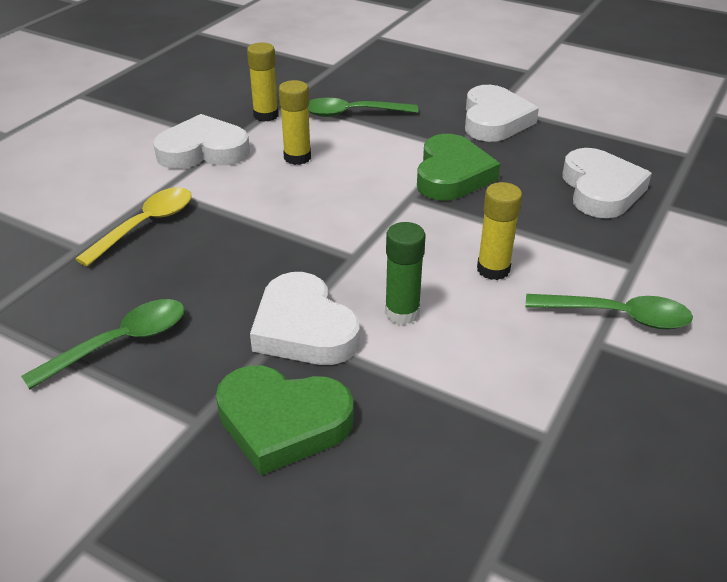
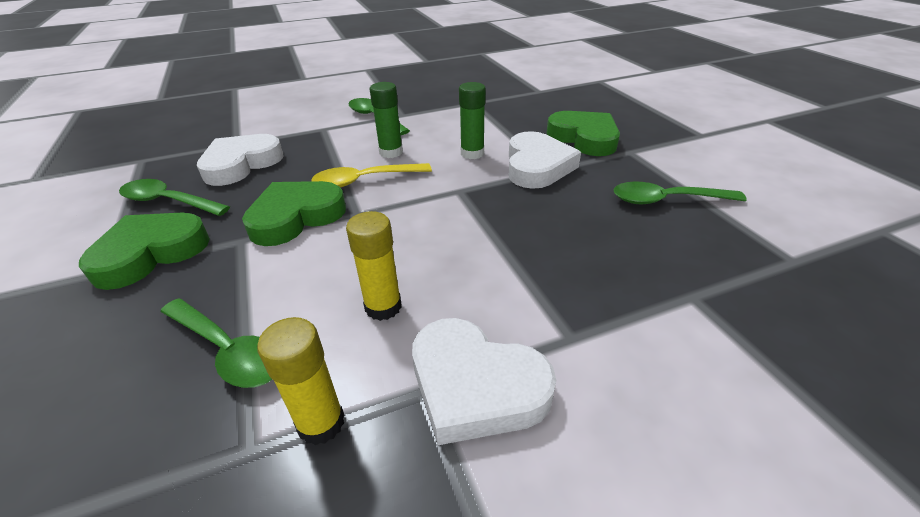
camera: 140 degrees left, 0 degrees up
yellow spoon [75,187,192,267] -> yellow spoon moved to [311,163,432,187]
white heart [465,85,539,142] -> green heart [79,213,210,290]
yellow glue stick [477,182,522,280] -> green glue stick [370,82,403,158]
none -> green spoon [119,179,230,216]

